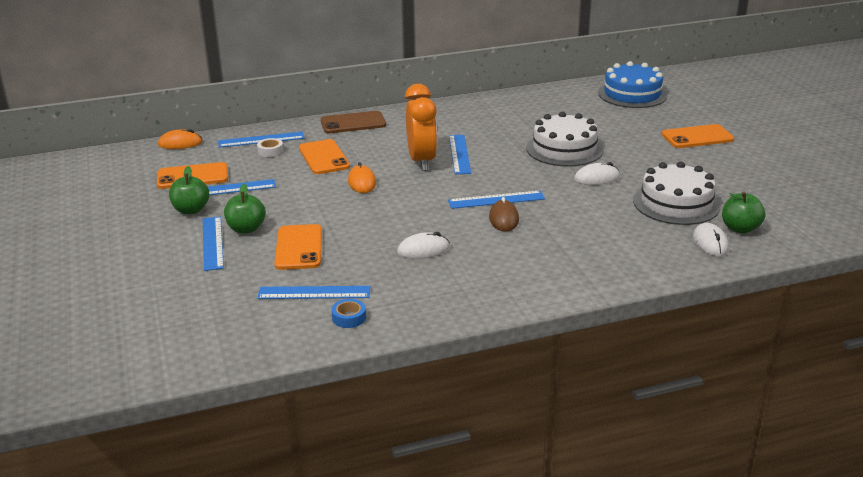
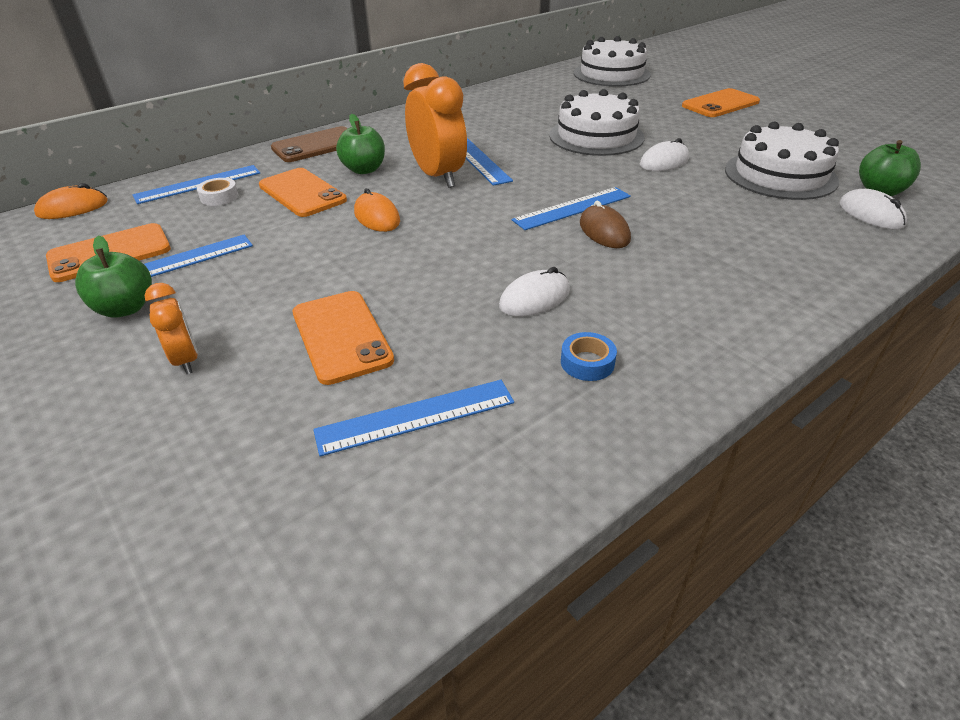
camera: 20 degrees left, 10 degrees up
blue ruler [203,216,224,271] -> orange clock [145,283,198,374]
green apple [224,184,266,234] -> green apple moved to [336,114,385,174]
blue tape [331,299,366,328] -> blue tape moved to [561,332,617,381]
blue cake [598,61,668,108] -> white cake [574,36,651,87]

